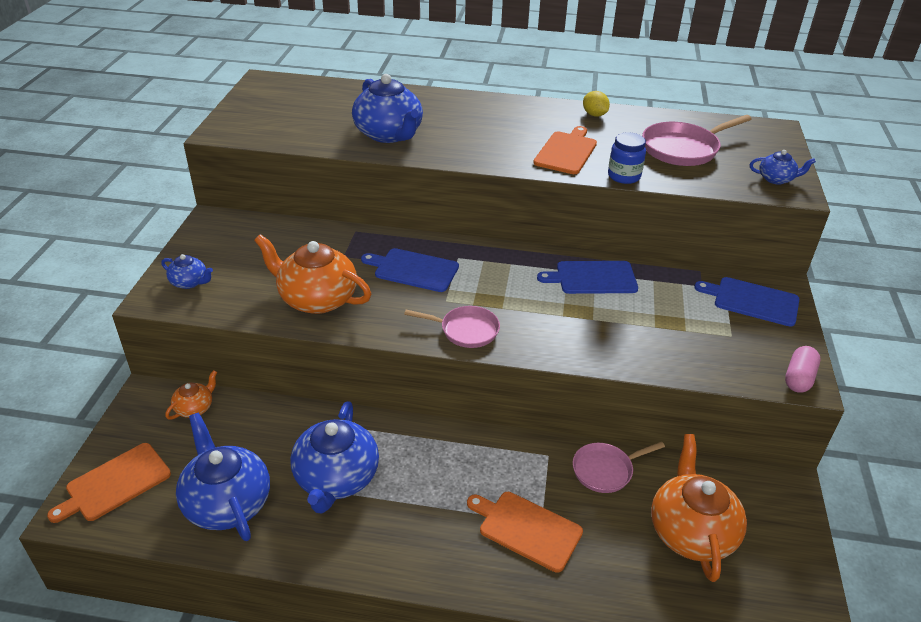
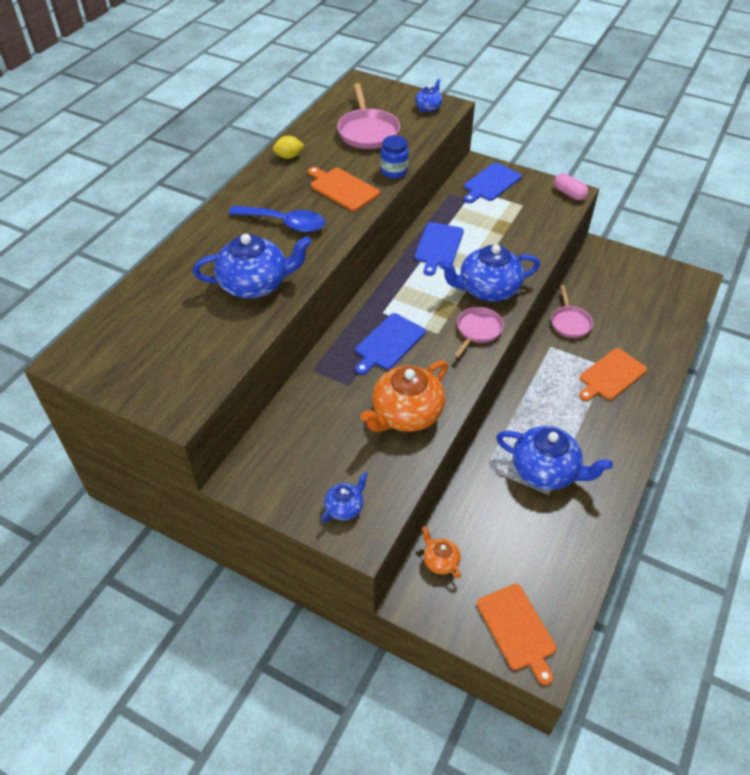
camera: 70 degrees left, 10 degrees up
blue teapot [176,413,270,541] -> blue teapot moved to [439,244,540,302]
orange teapot [651,434,747,582] -> none
none -> blue spoon [229,206,325,232]

